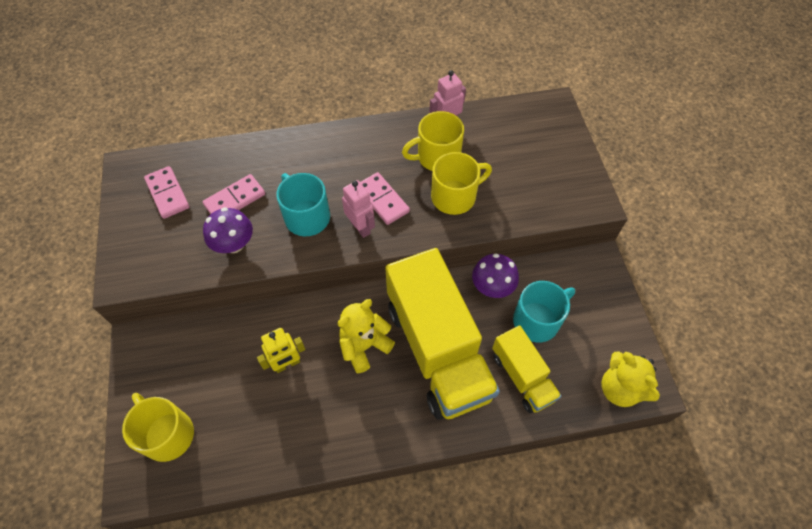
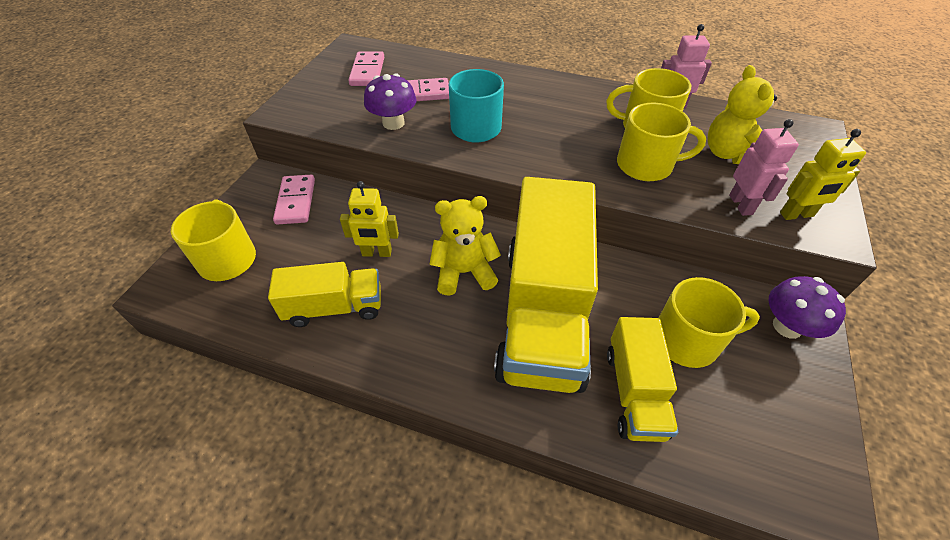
camera: 30 degrees right, 10 degrees down
pink robot [342,180,375,238] -> pink robot moved to [729,119,799,216]
pink domino [360,172,410,225] -> pink domino moved to [273,175,315,225]
purple mushroom [472,254,519,298] -> purple mushroom moved to [769,276,846,339]
turquoise mug [513,281,575,342] -> yellow mug [659,277,760,368]
yellow teddy bear [601,351,660,407] -> yellow teddy bear moved to [708,65,777,164]
none -> yellow truck [268,262,381,327]
none -> yellow robot [780,129,866,220]

